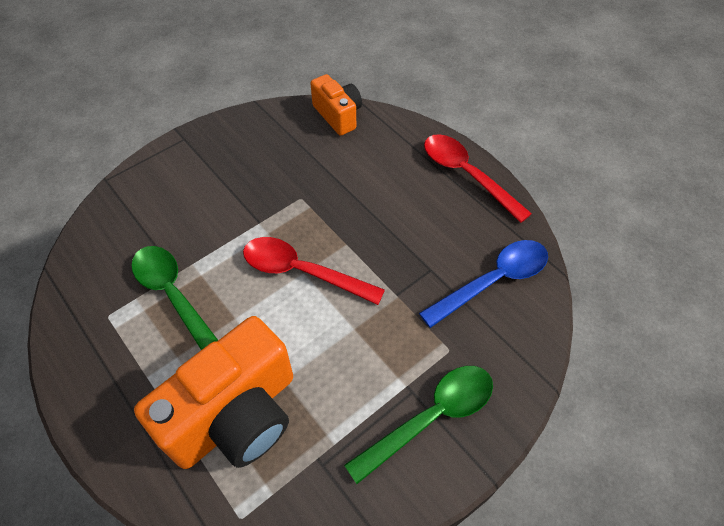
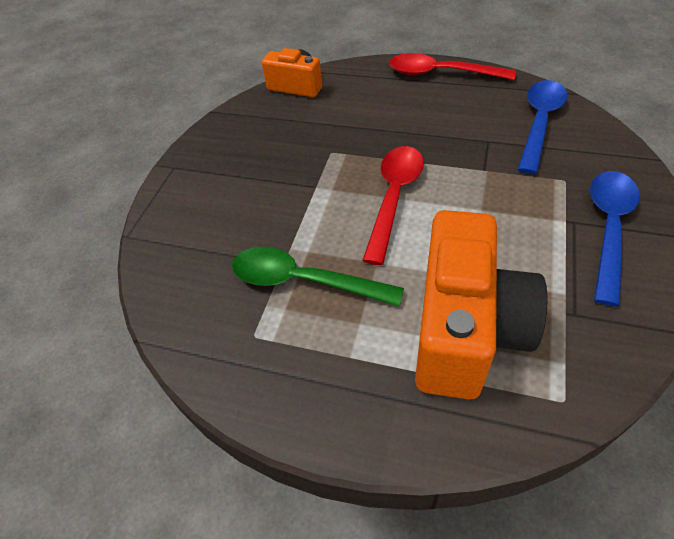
camera: 30 degrees left, 5 degrees down
red spoon [243,237,385,305] -> red spoon turned 120 degrees clockwise [362,146,424,265]
green spoon [344,366,493,484] -> blue spoon [590,171,640,307]

